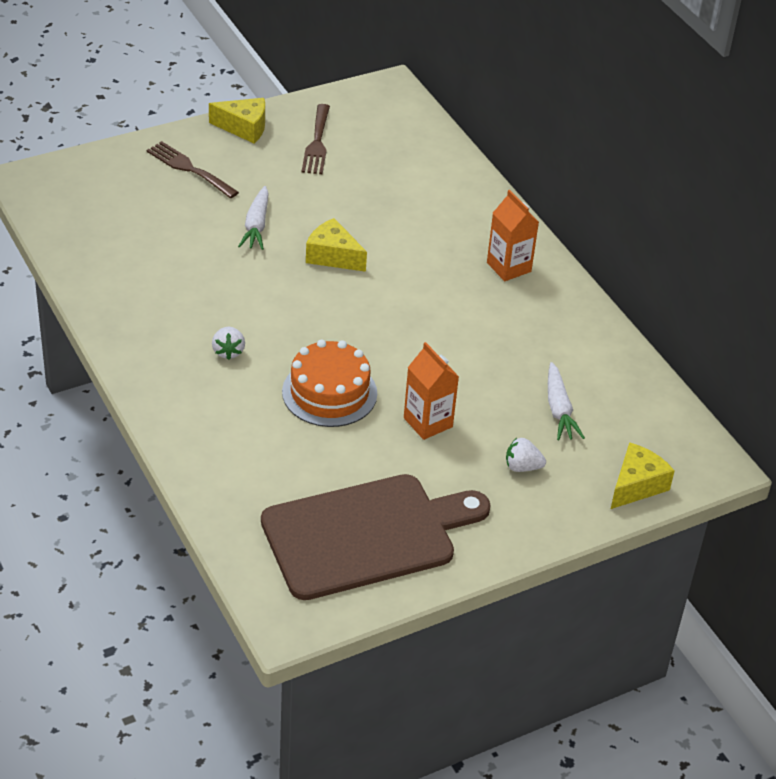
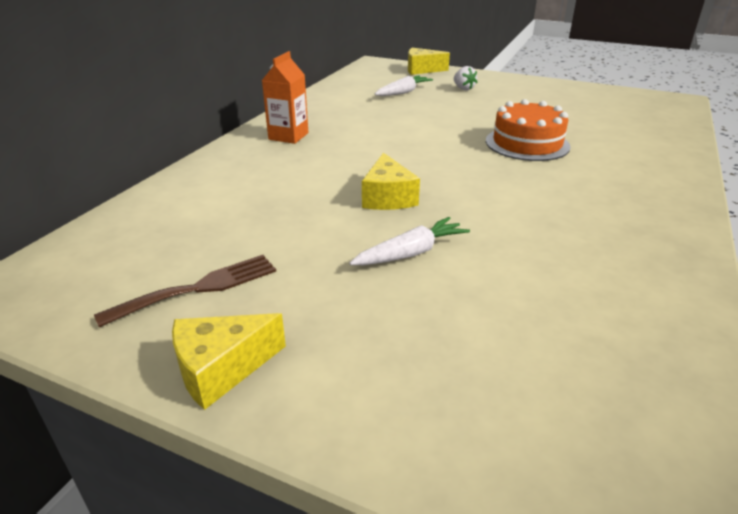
camera: 125 degrees left, 10 degrees down
brown fork [147,141,239,198] -> none
yellow cheese [209,98,265,143] -> yellow cheese turned 90 degrees counterclockwise [172,313,286,410]
white strawberry [212,327,245,360] -> none
brown cutting board [261,474,491,600] -> none
orange carton [404,342,459,440] -> none

